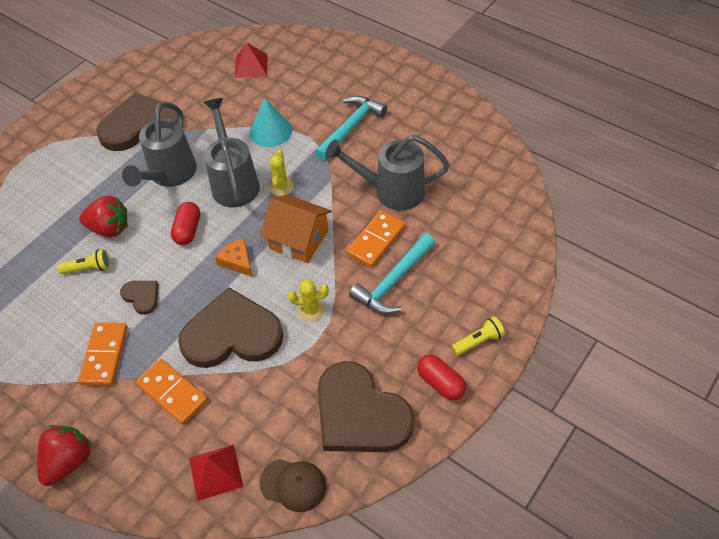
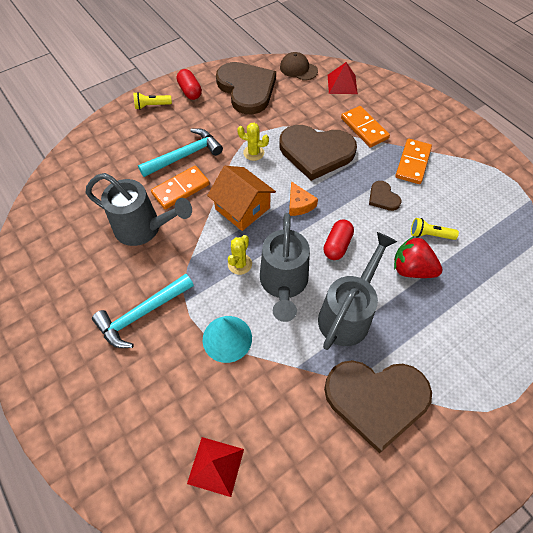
camera: 165 degrees left, 5 degrees up
red strawberry [37,425,92,486] -> none

